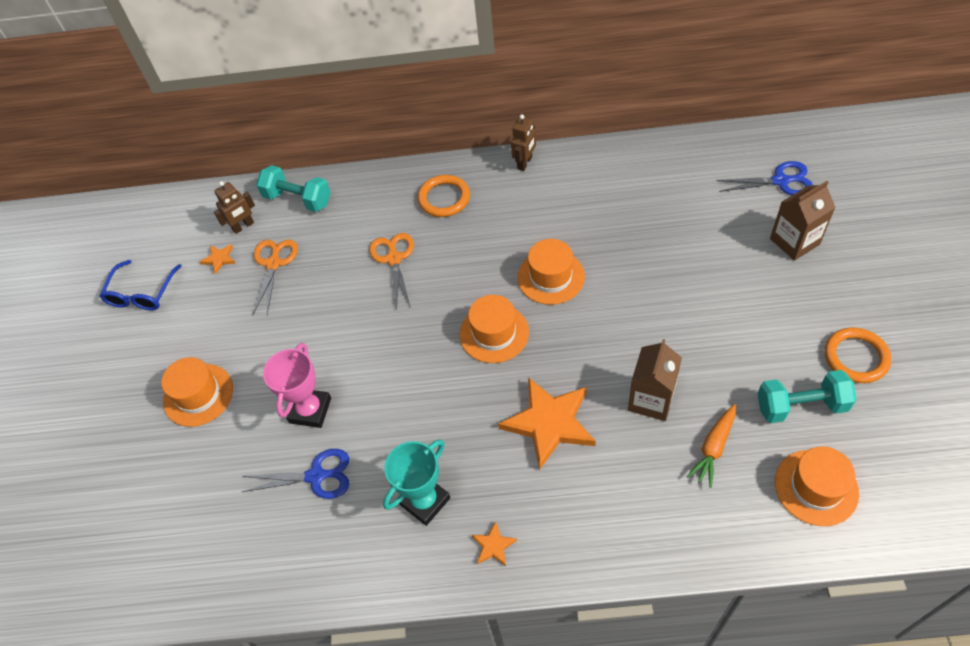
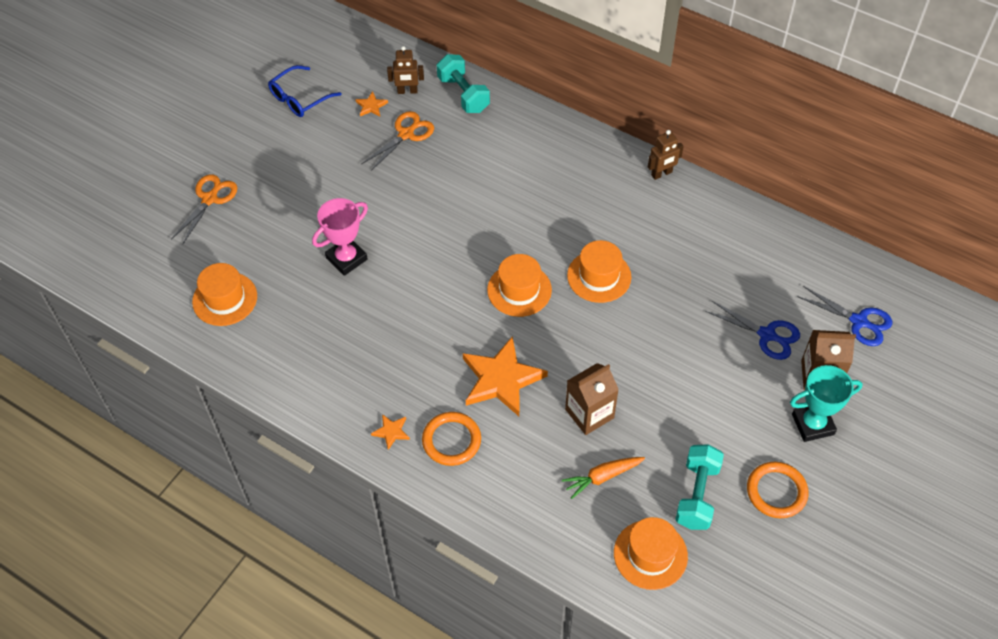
camera: 30 degrees right, 0 degrees up
orange hat [161,357,233,427] -> orange hat moved to [192,263,257,326]
blue scissors [242,449,349,499] -> blue scissors moved to [705,301,800,360]
orange scissors [369,233,414,310] -> orange scissors moved to [171,174,237,245]
turquoise trophy [383,440,450,526] -> turquoise trophy moved to [790,365,863,442]
orange ring [417,175,470,217] -> orange ring moved to [422,412,481,466]
turquoise dumbbell [757,370,857,423] -> turquoise dumbbell turned 75 degrees clockwise [675,444,724,530]

